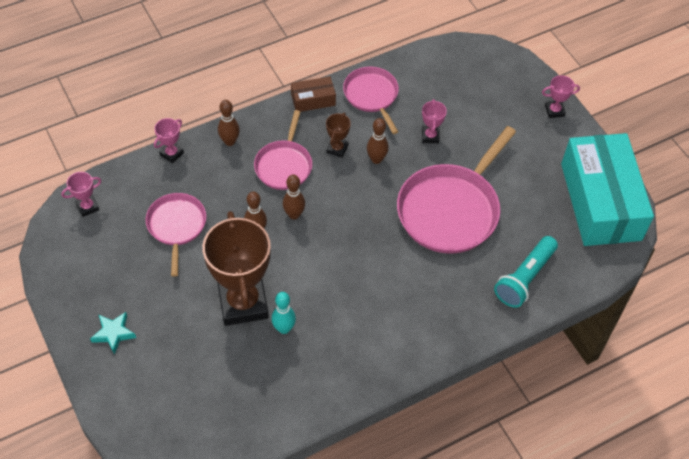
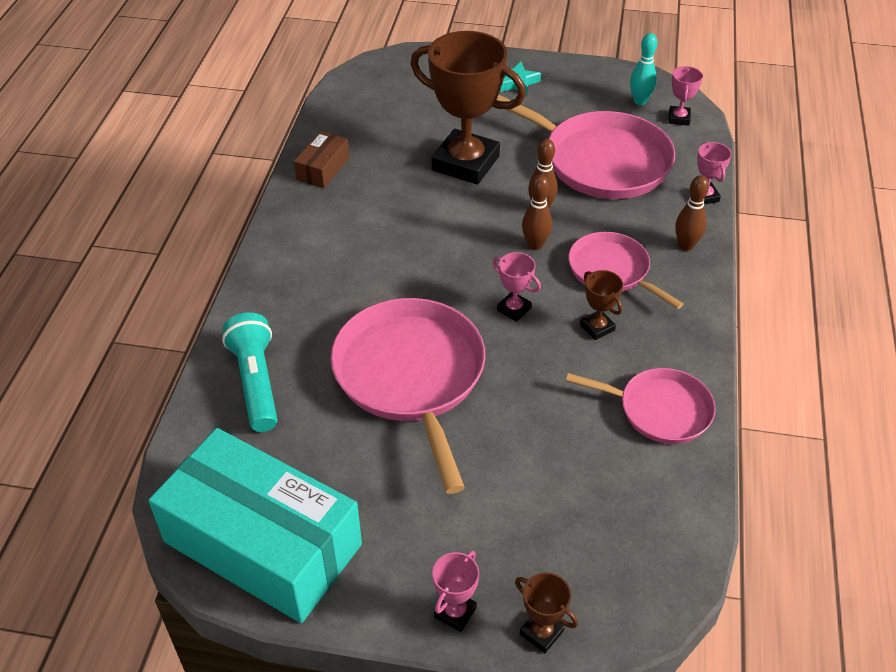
camera: 130 degrees right, 10 degrees down
pink pan [146,193,206,277] -> pink pan [496,95,675,199], size x1.72
turquoise bowling pin [272,292,296,334] -> turquoise bowling pin moved to [630,33,657,105]
brown box [291,76,336,112] -> brown box moved to [294,131,350,188]
brown bowling pin [367,118,389,164] -> none
pink trophy [422,99,447,143] -> pink trophy moved to [493,252,541,322]
none -> brown trophy [515,572,578,653]

